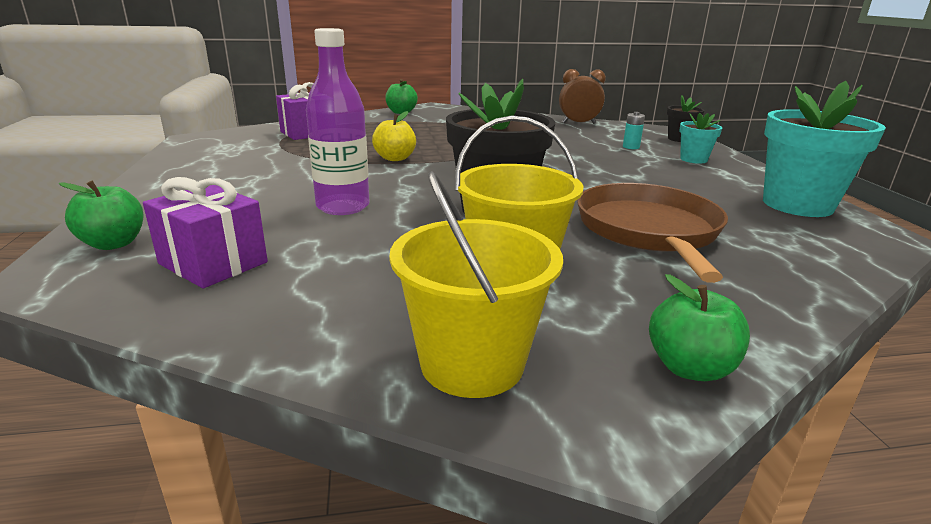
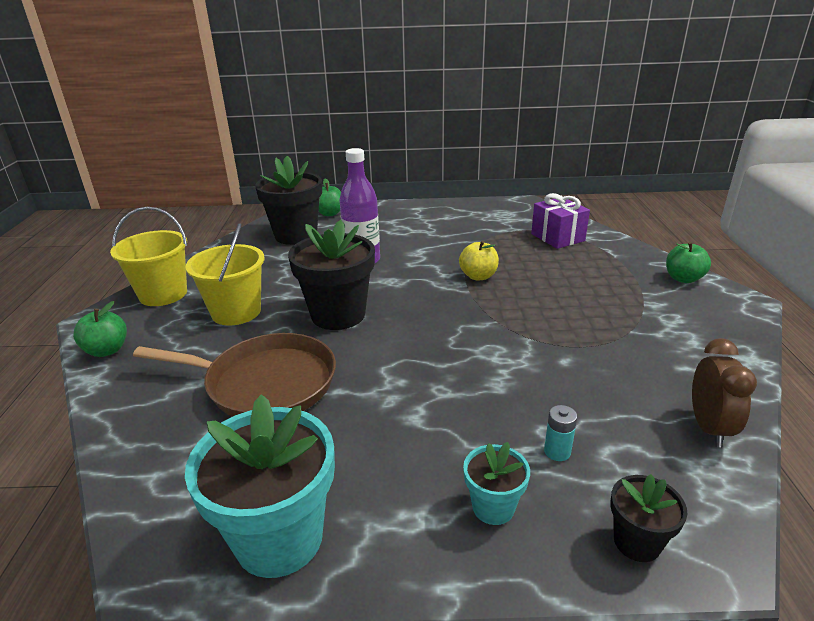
camera: 100 degrees right, 5 degrees up
purple gift [143,177,268,288] -> black flower pot [255,156,322,245]

